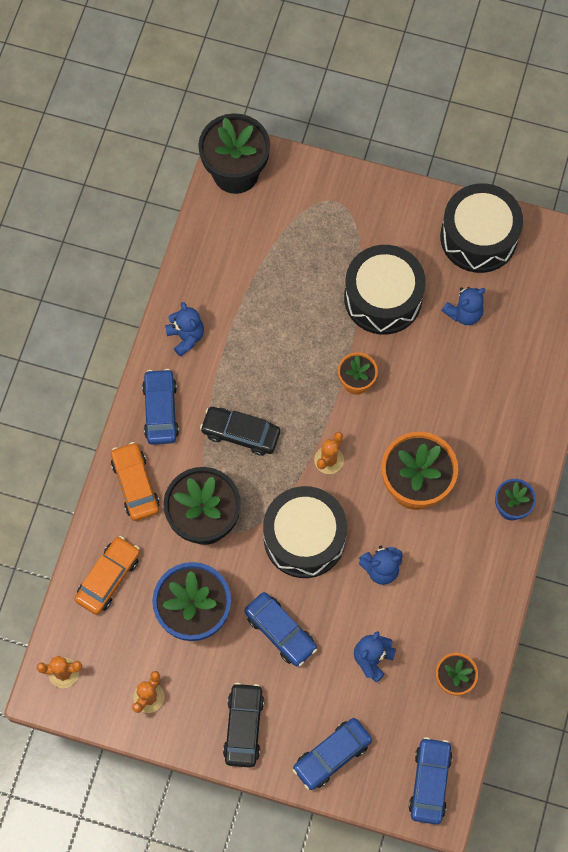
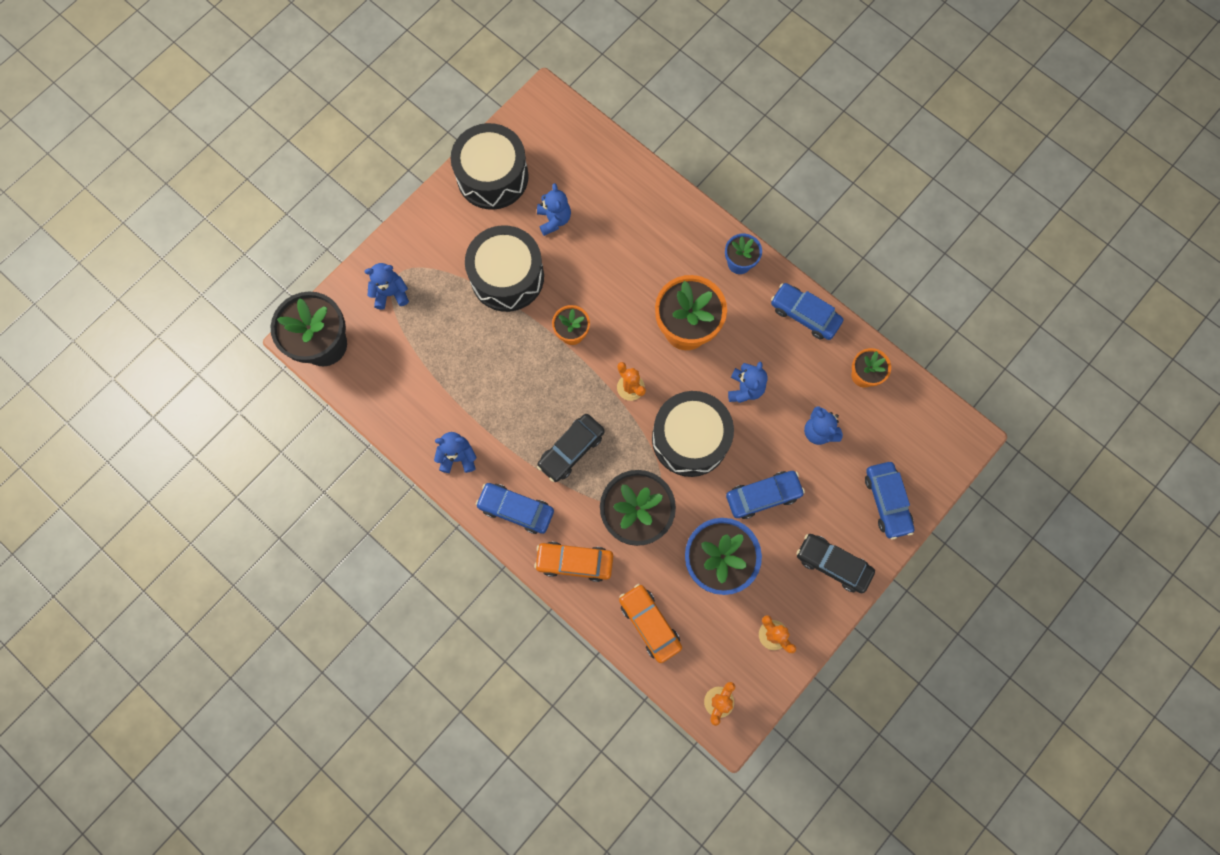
camera: 65 degrees left, 5 degrees up
blue car [409,737,453,825] -> blue car moved to [771,283,843,340]
none -> blue teddy bear [365,263,409,310]

